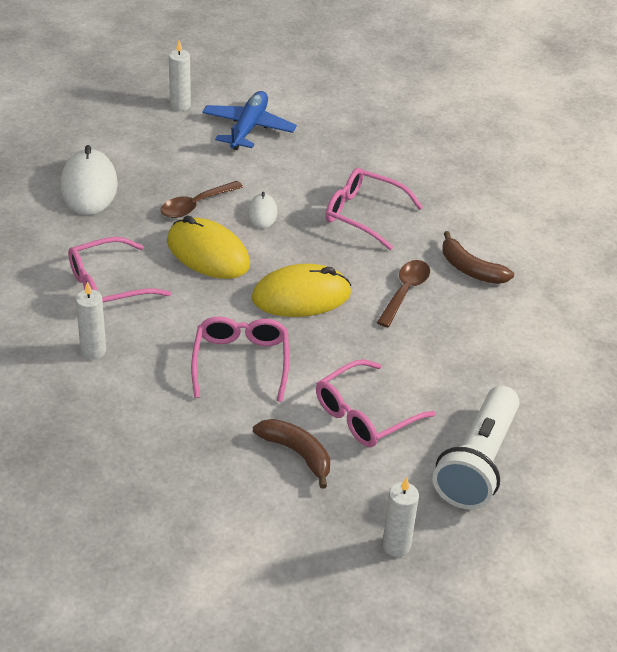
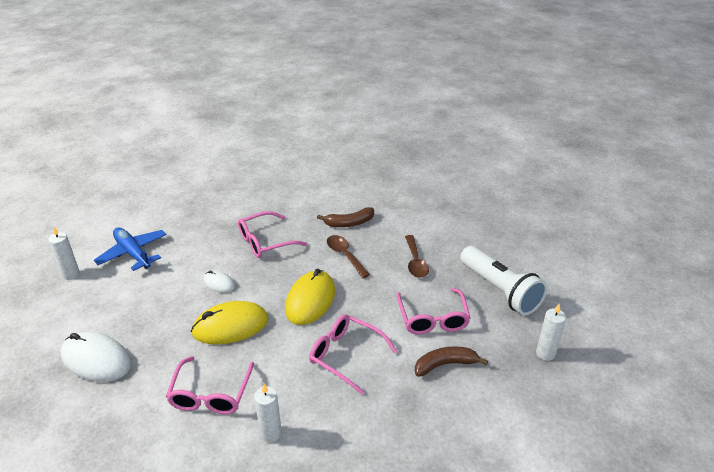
camera: 55 degrees left, 5 degrees down
brown spoon [160,181,243,218] -> brown spoon moved to [405,235,429,278]

